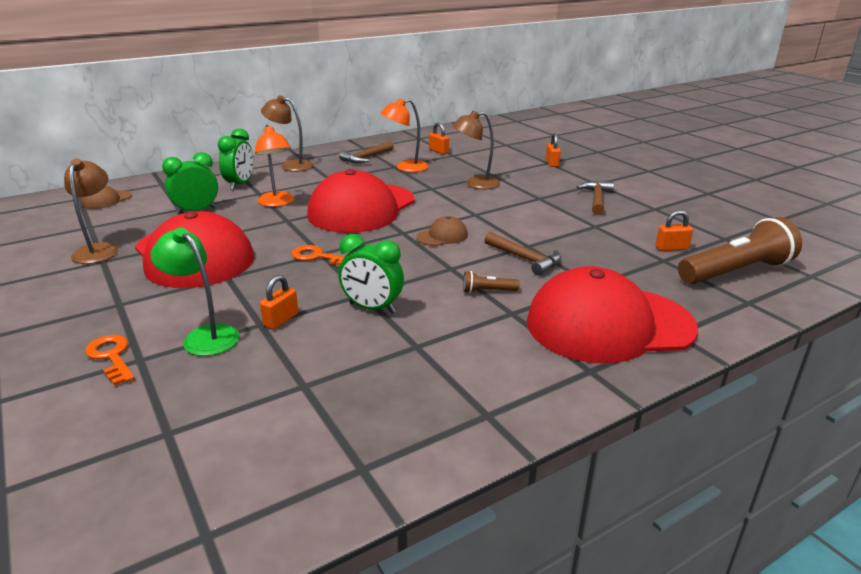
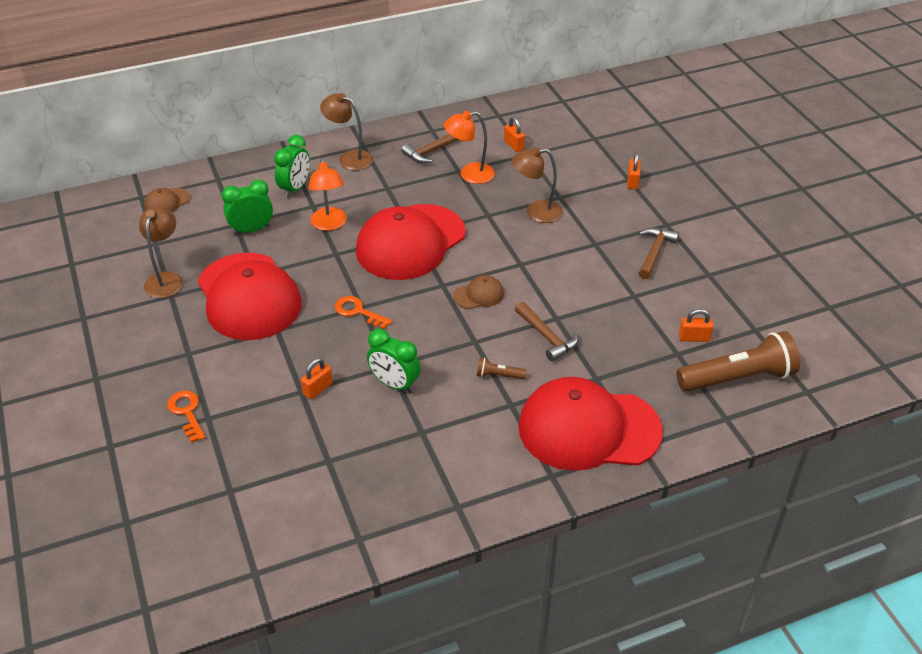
camera: 10 degrees right, 15 degrees up
green lamp [151,227,239,356] -> none

